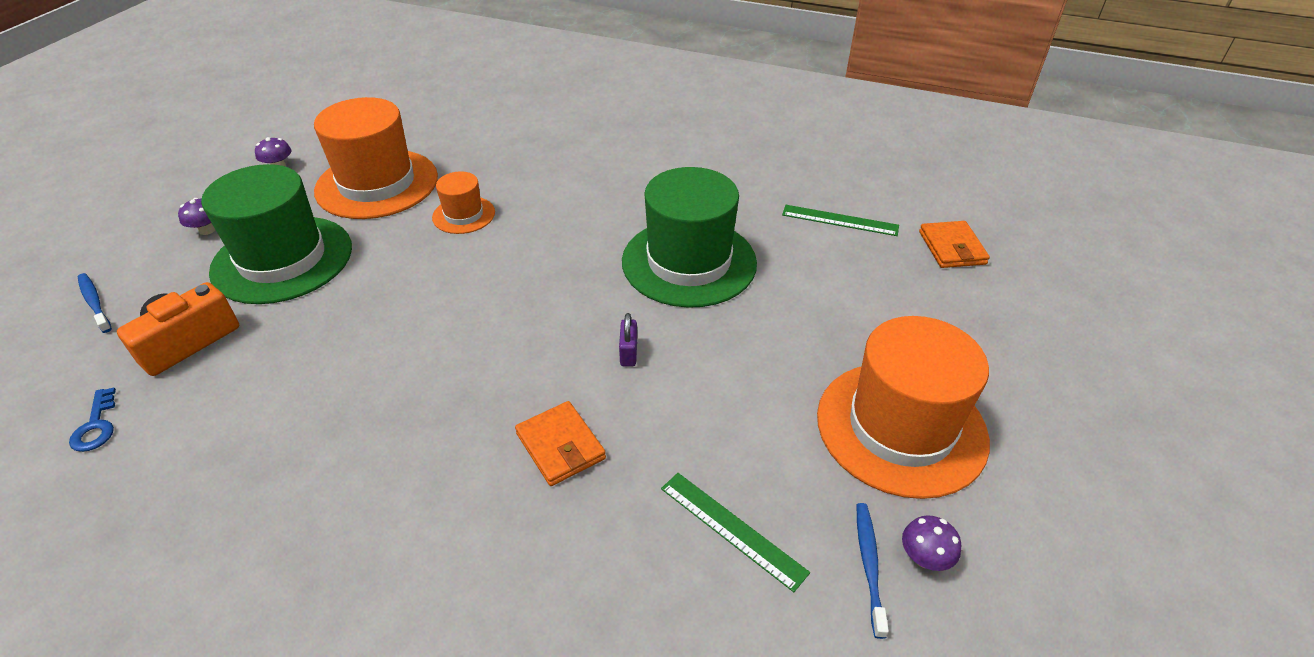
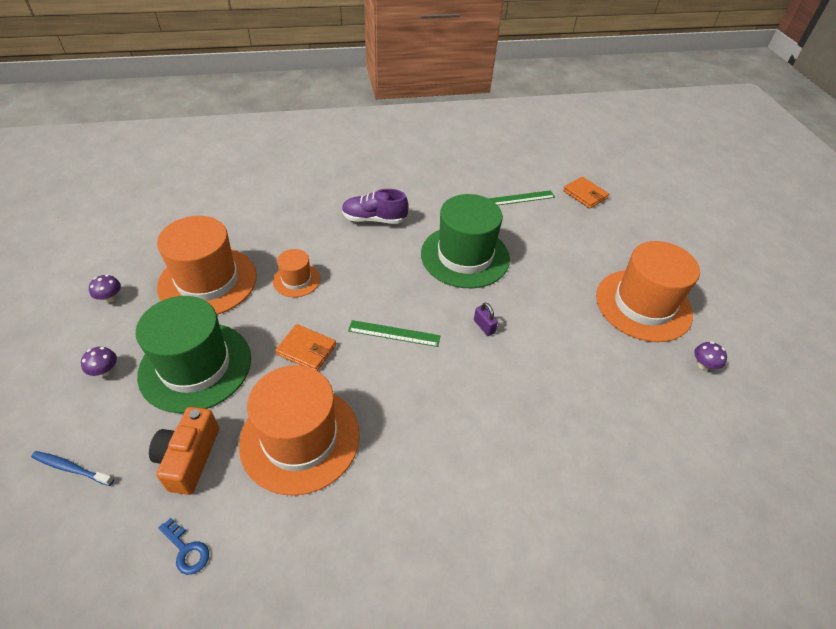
camera: 35 degrees left, 5 degrees up
orange wallet [515,401,606,486] -> orange wallet moved to [275,324,336,371]
green ruler [661,473,810,592] -> green ruler moved to [348,320,441,347]
blue toothbrush [857,503,889,639] -> none
none -> orange hat [239,365,360,496]
none -> purple shoe [342,189,409,224]

